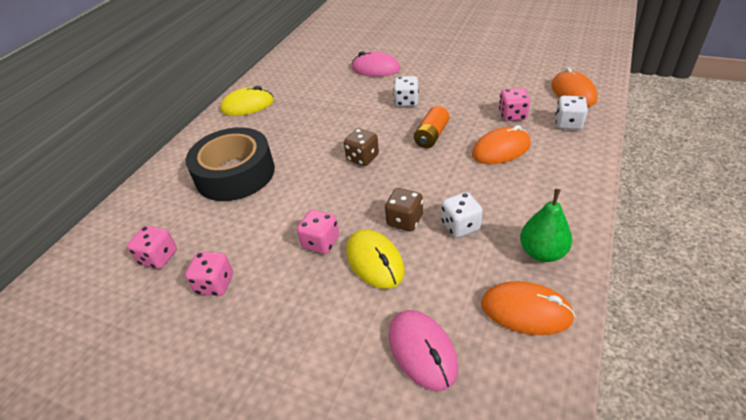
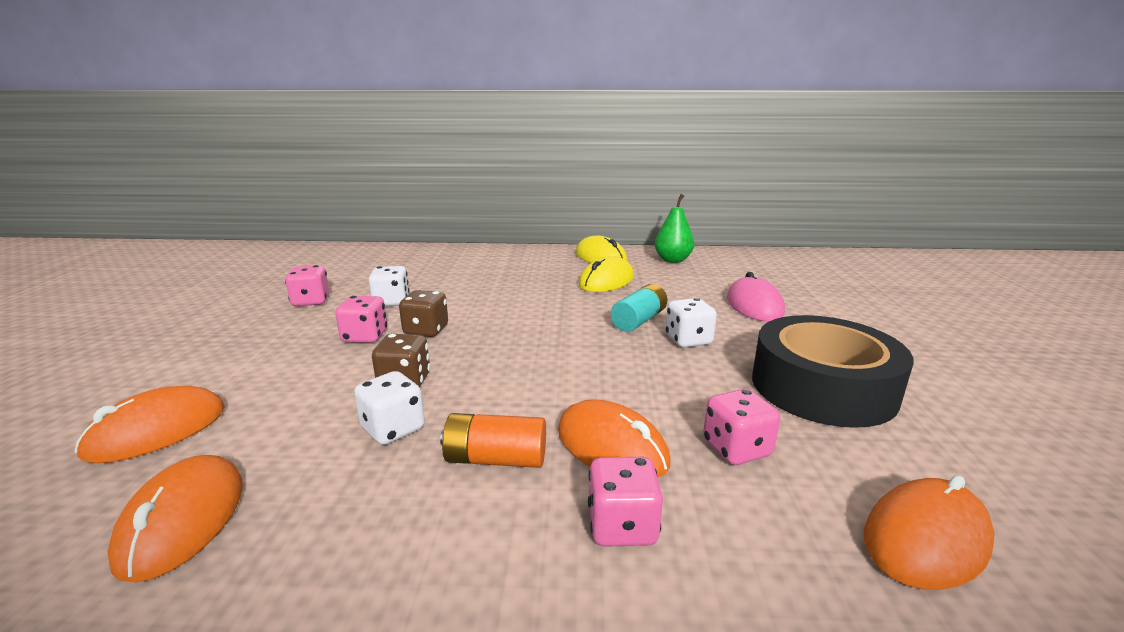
camera: 65 degrees right, 20 degrees down
pink dice [127,225,177,269] -> pink dice moved to [588,457,663,547]
black tape [186,127,275,201] -> black tape moved to [752,315,913,428]
brown dice [344,129,379,166] -> brown dice moved to [399,290,448,337]
yellow mouse [346,229,405,289] -> yellow mouse moved to [579,256,634,292]
pink mouse [389,310,458,391] -> orange mouse [74,386,225,463]
orange battery [414,106,449,148] -> orange battery moved to [440,413,546,468]
green pear [520,189,572,262] -> green pear moved to [655,194,694,263]
white dice [555,96,588,130] -> white dice moved to [368,266,409,306]
none -> turquoise battery [611,284,668,332]

